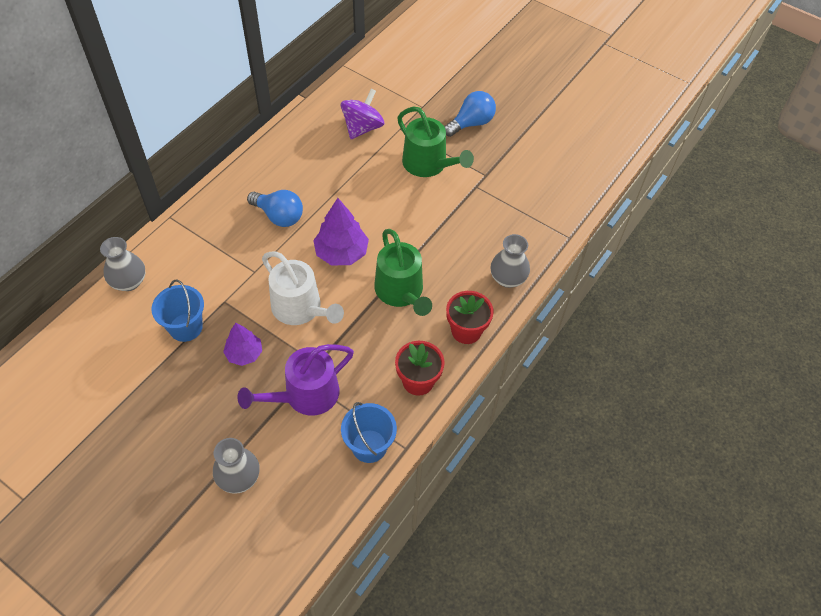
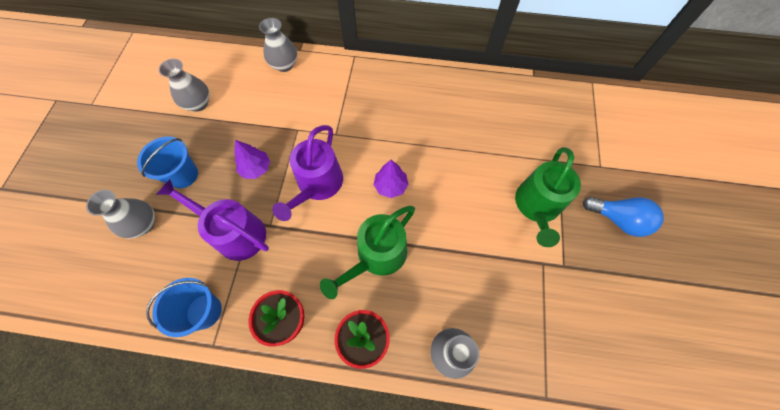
camera: 65 degrees right, 10 degrees up
blue bucket [152,279,204,342] -> blue bucket moved to [137,137,198,188]
blue light bulb [247,190,303,227] -> none
white watering can [262,252,344,325] -> purple watering can [272,125,343,221]
purple tree [313,198,369,266] -> purple tree [373,160,409,198], size x0.65
purple spinning top [341,88,384,139] -> none
none -> grey vase [159,59,210,112]

